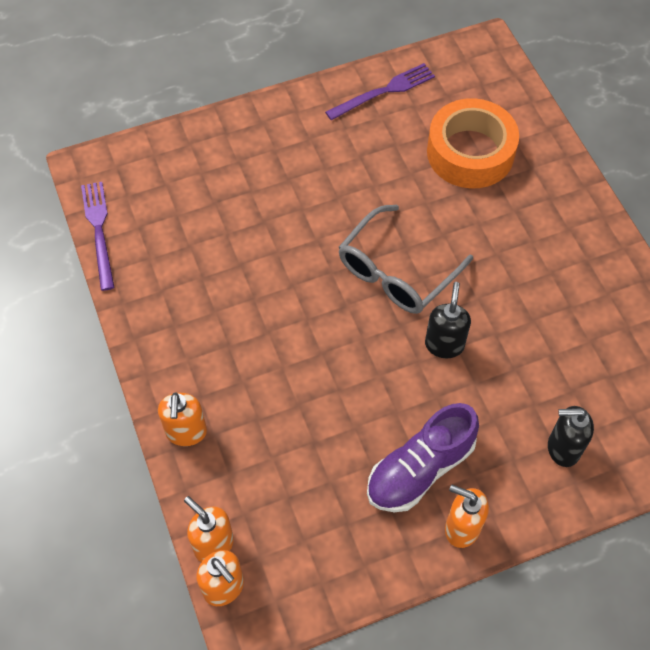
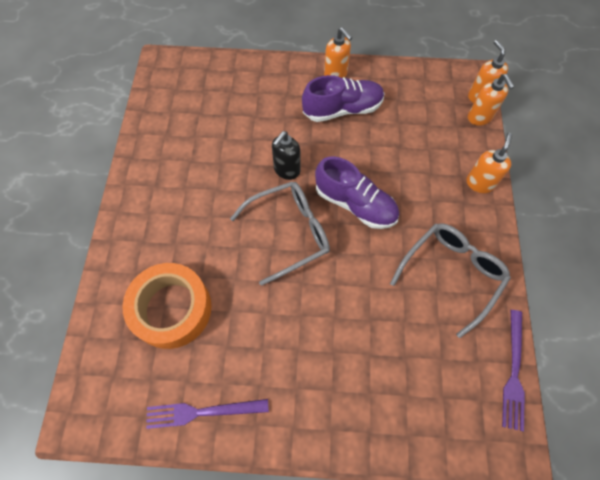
camera: 155 degrees left, 5 degrees up
black soap dispenser [548,406,594,467] -> none
none -> purple shoe [315,157,399,229]
none -> grey glasses [390,223,511,338]

